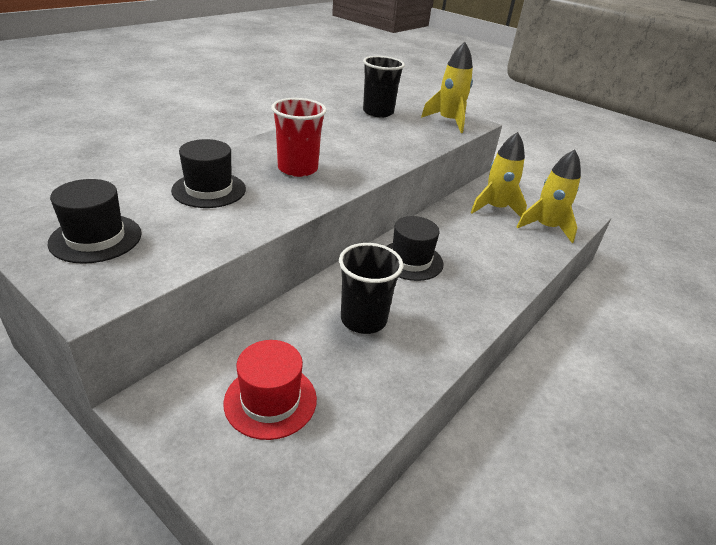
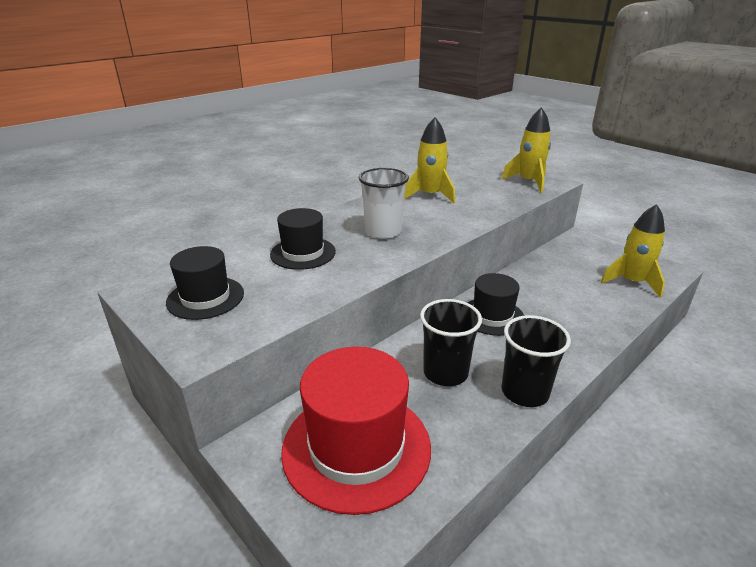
camera: 10 degrees right, 5 degrees down
red hat [224,340,317,440] -> red hat [281,347,431,515], size x1.72
red cup [271,98,327,177] -> white cup [359,168,409,239]
black cup [363,56,405,117] -> black cup moved to [502,315,571,407]
yellow rocket [470,132,527,217] -> yellow rocket moved to [404,117,455,204]

